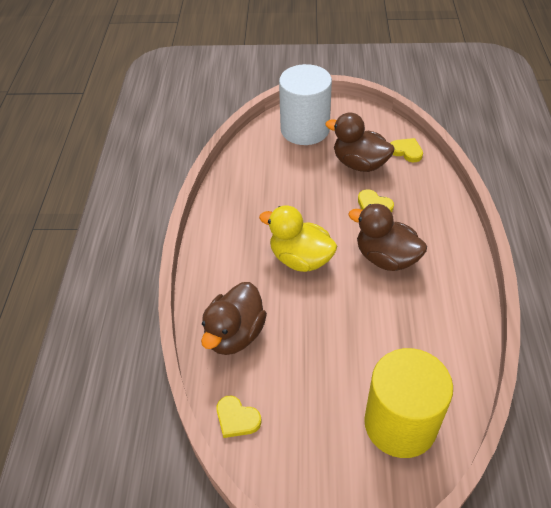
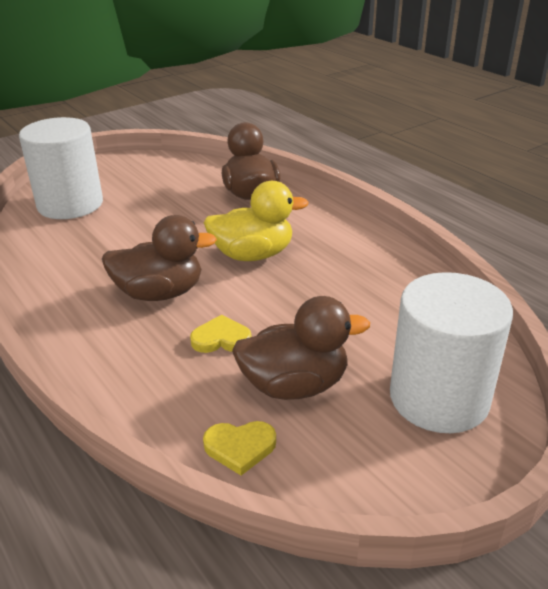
camera: 140 degrees right, 15 degrees down
yellow heart [216,396,261,438] -> none
yellow cylinder [364,348,453,458] -> white cylinder [19,117,103,219]

